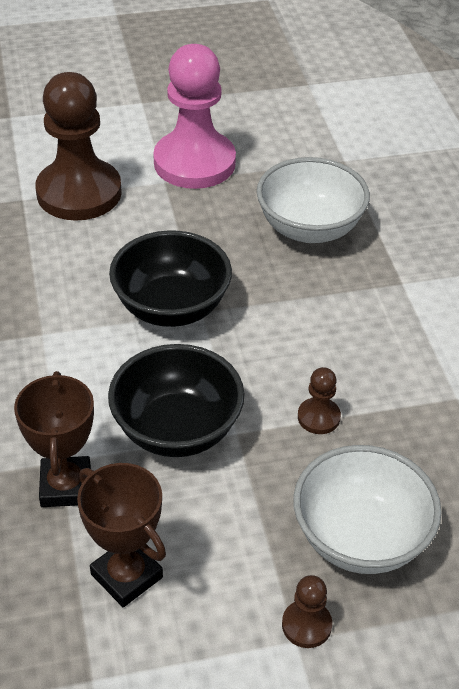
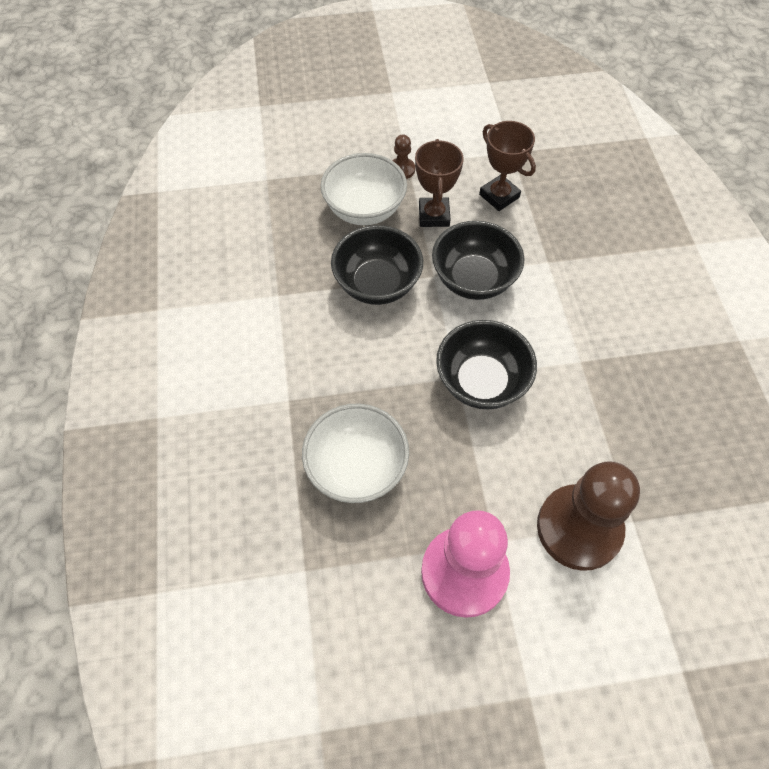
camera: 175 degrees left, 15 degrees up
brown trophy [14,371,94,507] -> brown trophy moved to [415,139,464,227]
brown pawn [298,367,341,434] -> black bowl [331,225,423,305]

